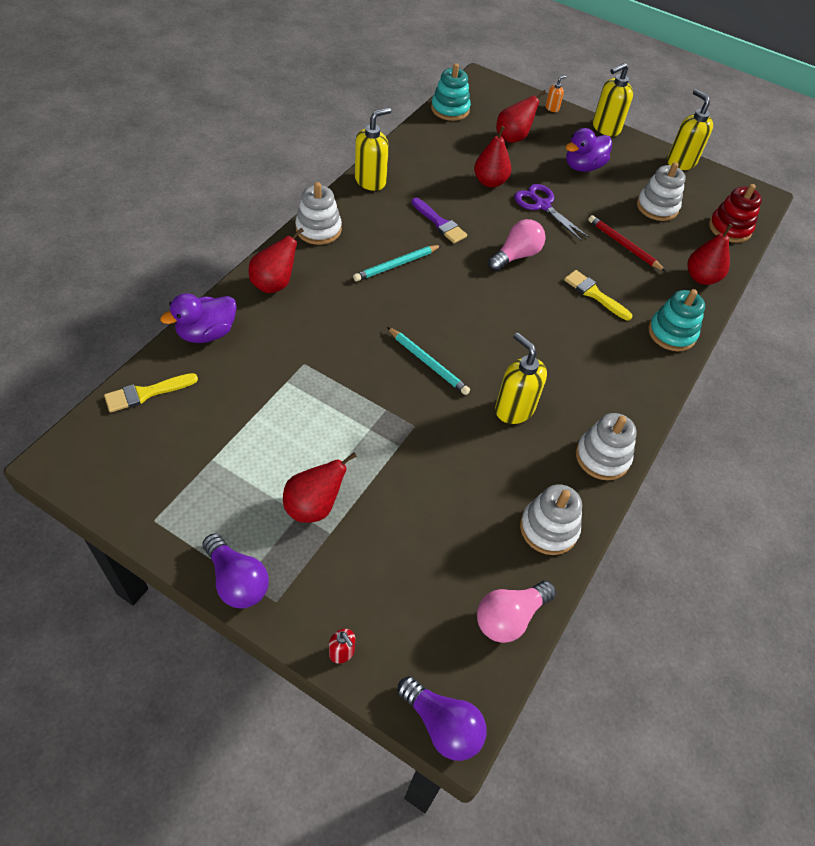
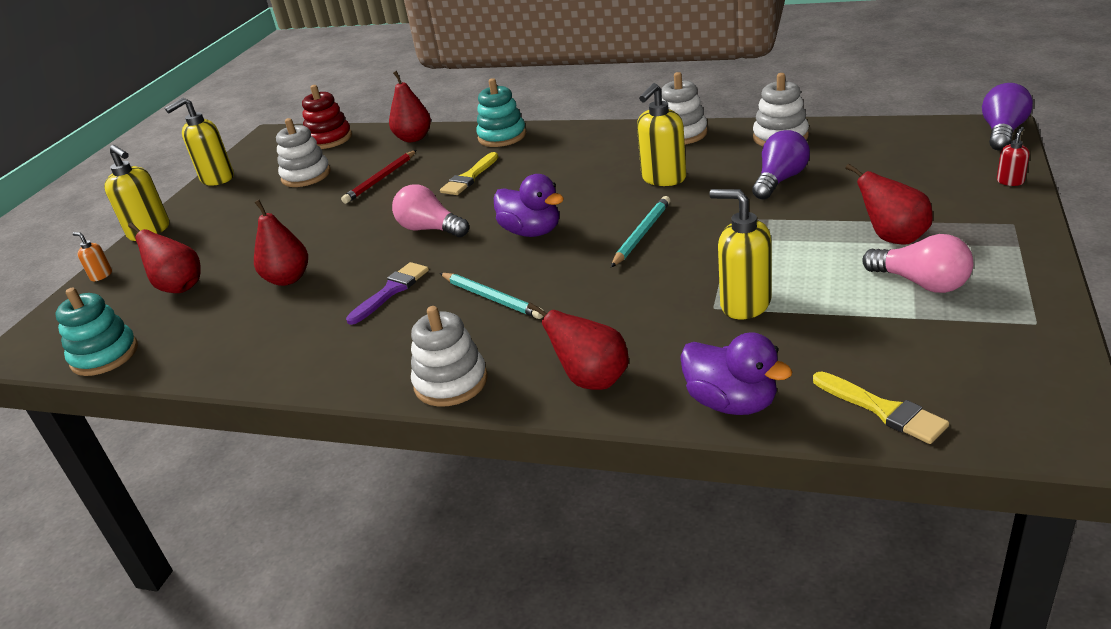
camera: 95 degrees left, 20 degrees down
purple light bulb [202,533,269,608] -> purple light bulb moved to [752,130,810,200]
yellow soap dispenser [355,107,391,191] -> yellow soap dispenser moved to [709,189,771,319]
pink light bulb [477,581,556,643] -> pink light bulb moved to [862,234,973,293]
purple scissors [514,184,590,241] -> none
purple duck [566,128,612,172] -> purple duck moved to [494,174,564,237]

